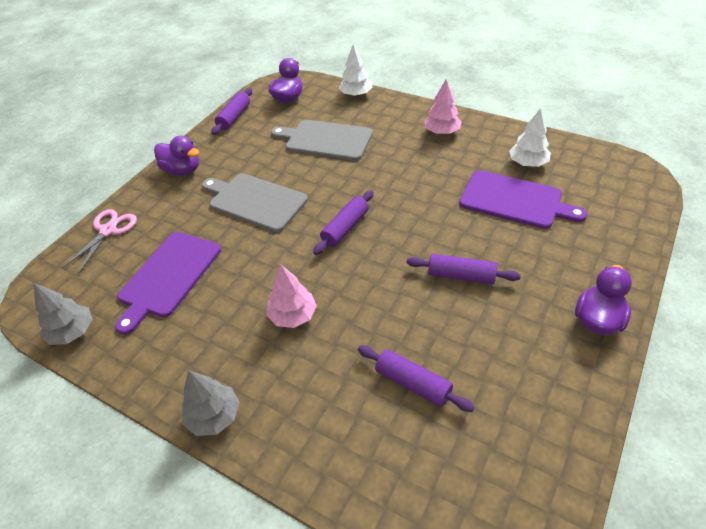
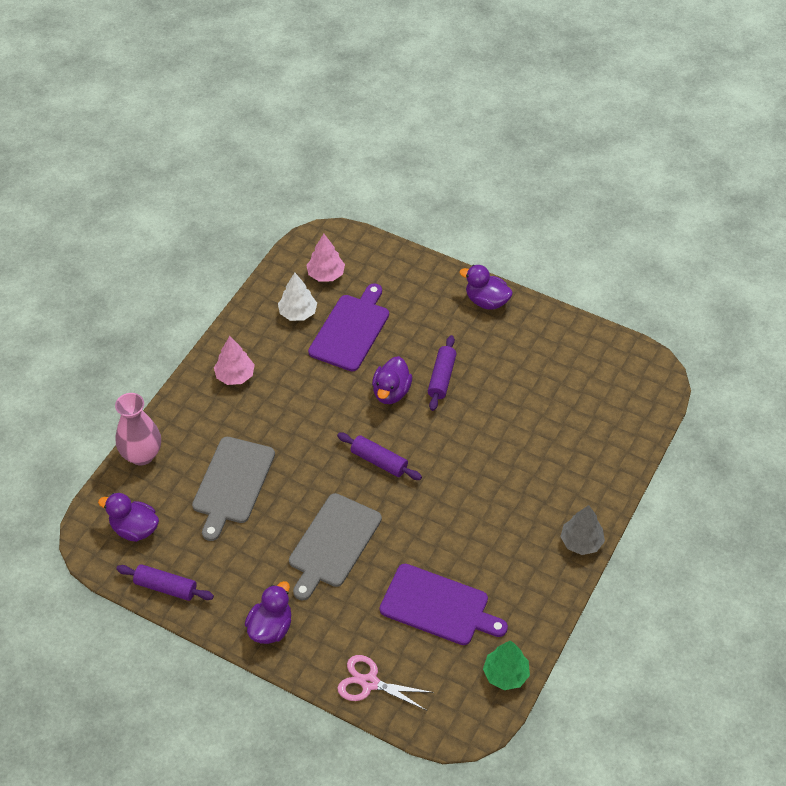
camera: 95 degrees left, 5 degrees up
grey tree [34,283,93,345] -> green tree [483,641,530,690]
pink tree [266,264,317,328] -> pink tree moved to [306,234,345,282]
white tree [339,44,373,97] -> pink vase [115,393,161,466]
purple rolling pin [358,346,475,412] -> none
none -> purple duck [372,356,412,404]

